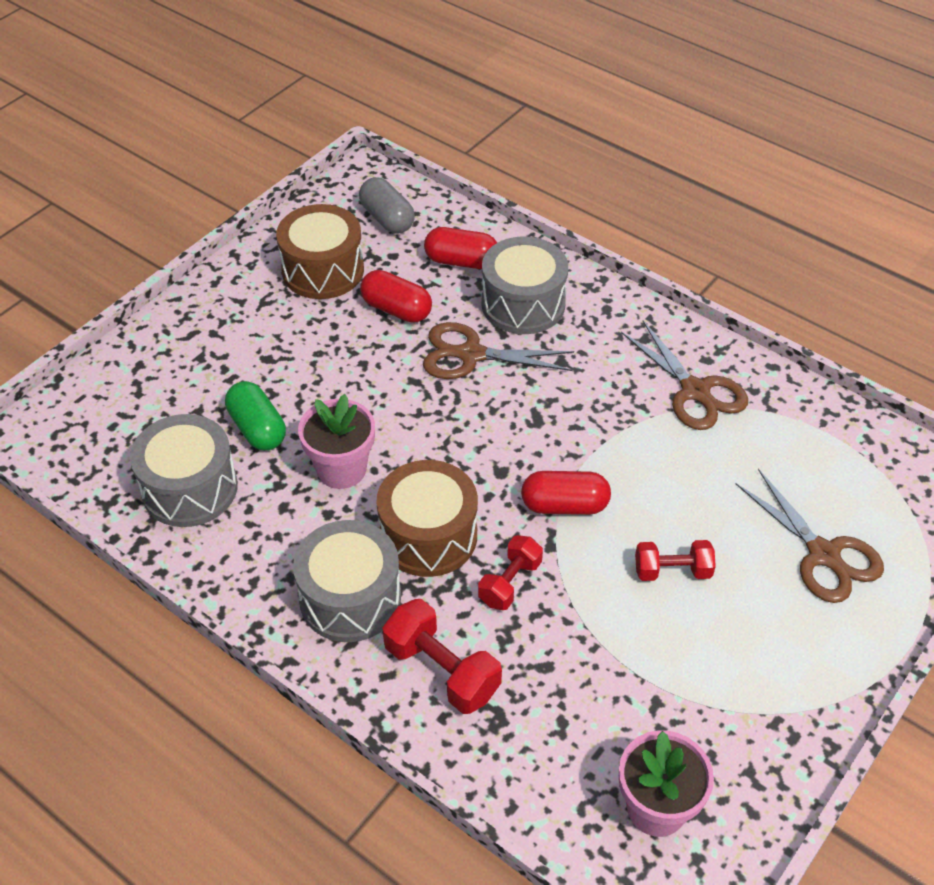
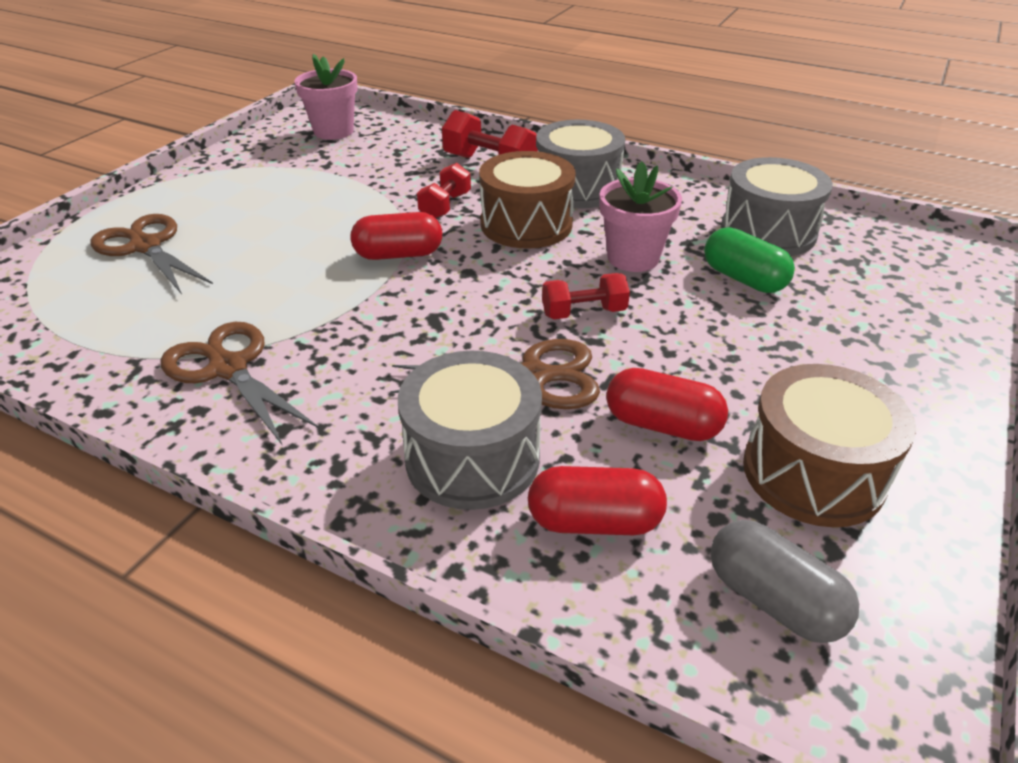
camera: 170 degrees right, 10 degrees down
red dumbbell [635,540,716,581] -> red dumbbell moved to [542,273,630,319]

